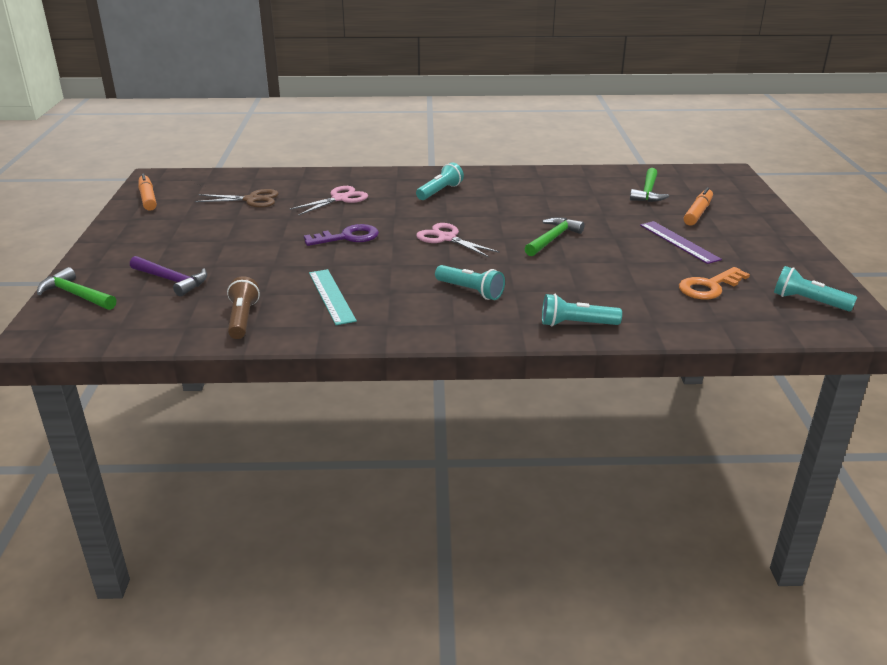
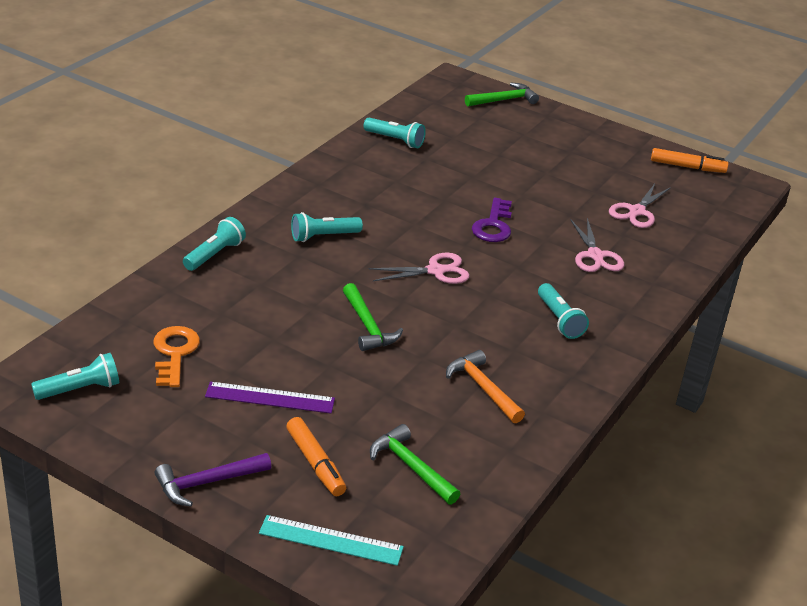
camera: 120 degrees right, 5 degrees up
purple hammer [130,256,207,296] -> purple hammer moved to [155,453,271,507]
brown scissors [195,189,279,208] -> pink scissors [609,184,671,228]
brown flashlight [227,276,260,339] -> turquoise flashlight [363,118,426,148]
turquoise ruler [309,269,357,325] -> turquoise ruler moved to [259,515,404,566]
none -> orange hammer [446,350,525,424]

